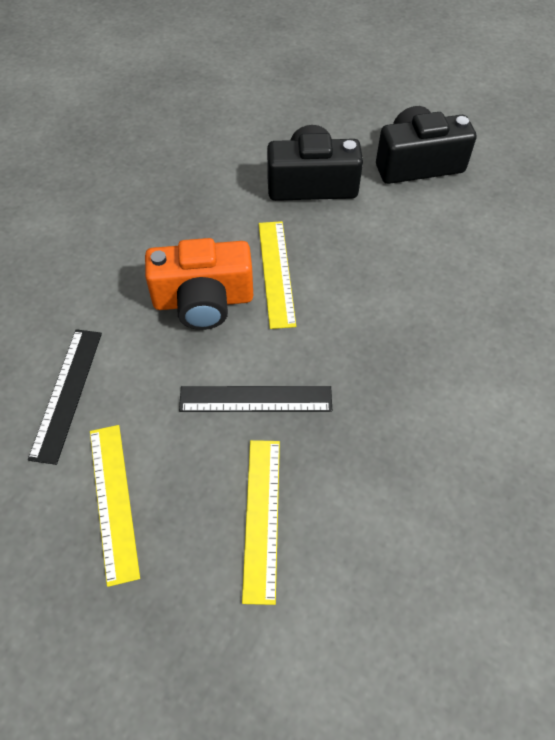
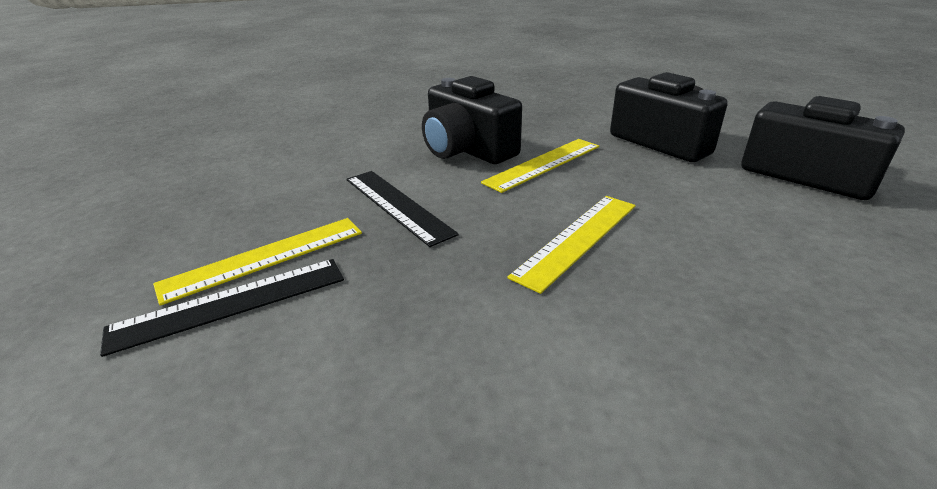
camera: 55 degrees right, 25 degrees down
black ruler [28,329,102,465] -> black ruler moved to [100,259,344,357]
yellow ruler [90,425,140,587] -> yellow ruler moved to [508,196,636,294]
orange camera [145,238,253,330] -> black camera [422,76,522,164]

